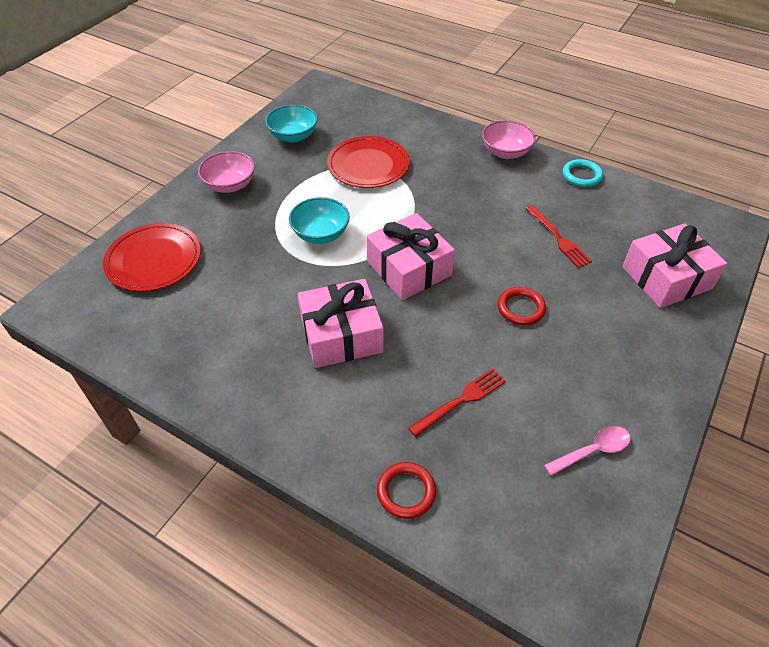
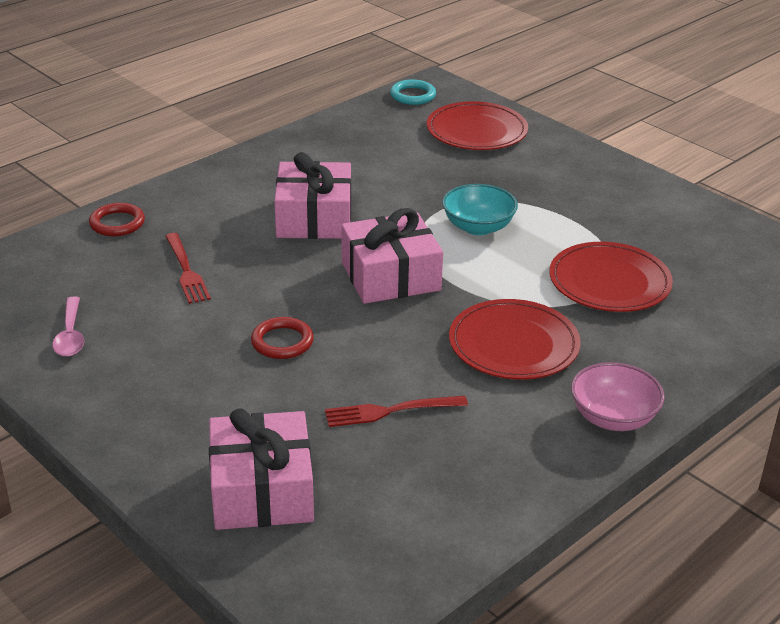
camera: 105 degrees right, 15 degrees down
pink bowl [198,151,255,193] -> none
turquoise bowl [265,105,318,143] -> none
turquoise ring [563,159,603,187] -> turquoise ring moved to [390,79,436,105]
none -> red plate [449,299,581,380]

